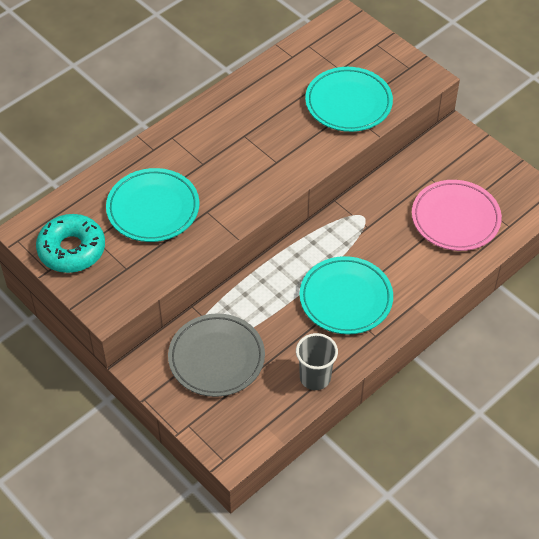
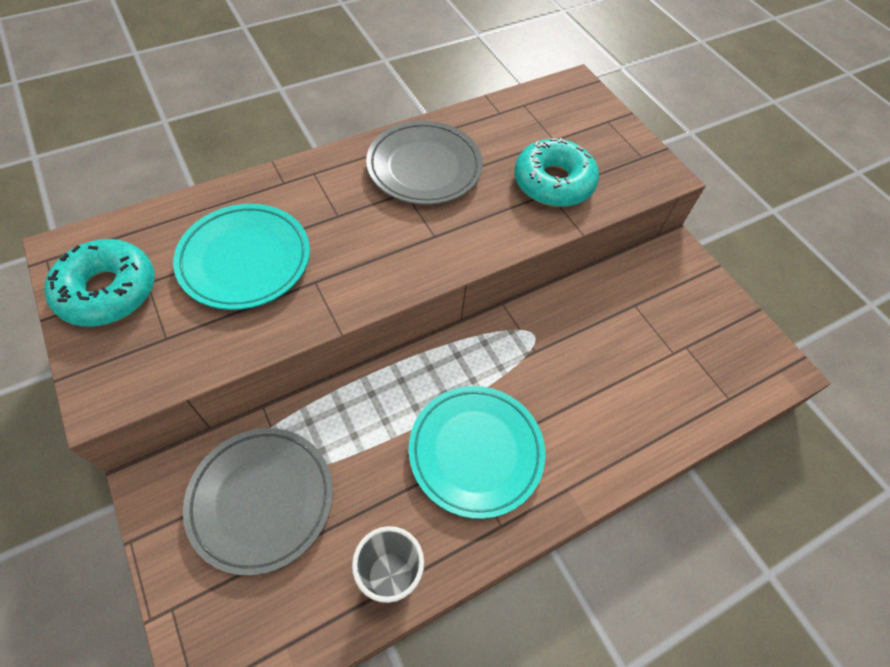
camera: 10 degrees right, 5 degrees up
turquoise plate [305,67,393,132] -> turquoise donut [514,138,599,207]
pink plate [412,180,502,251] -> none
none -> grey plate [366,121,483,205]

